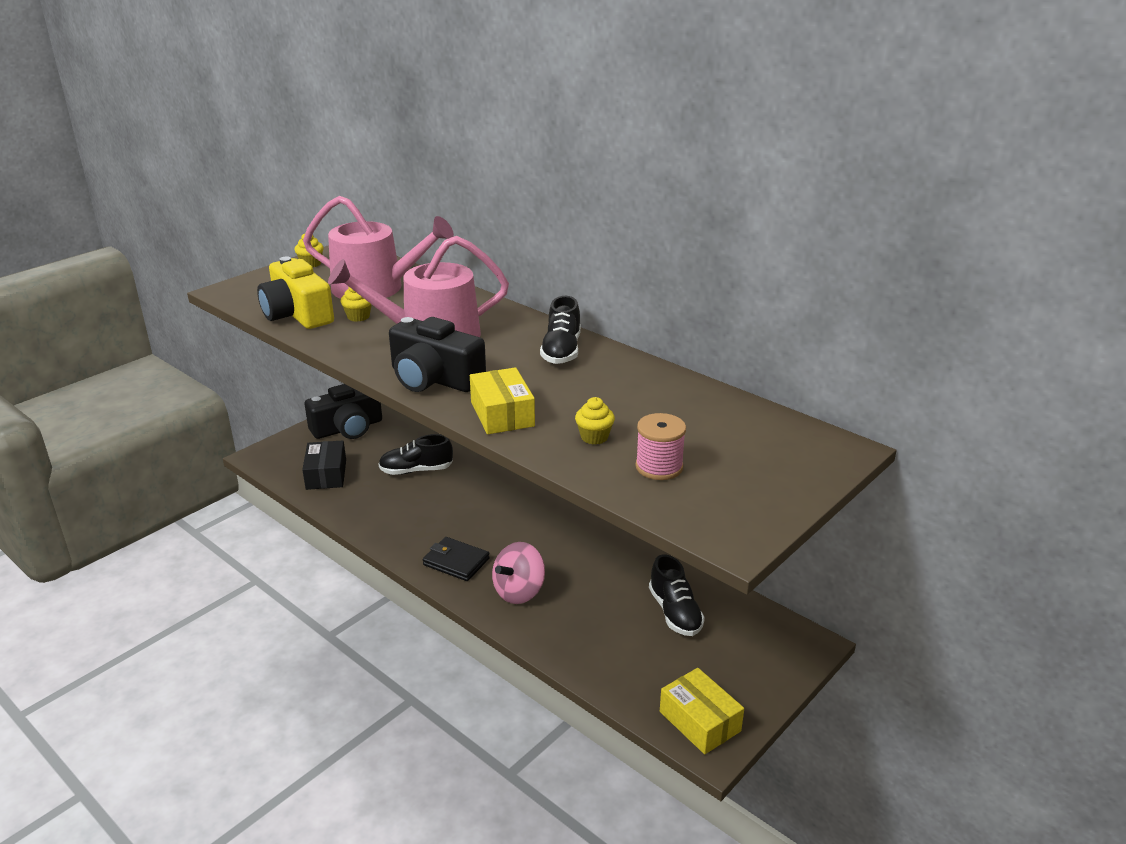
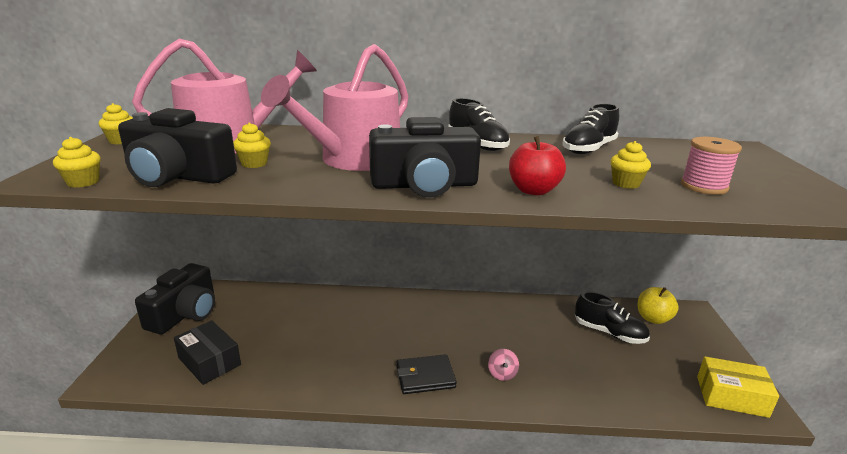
camera: 40 degrees left, 5 degrees down
yellow camera [257,256,334,329] -> black camera [118,108,237,187]
black shoe [378,434,453,475] -> black shoe moved to [562,104,619,154]
yellow box [470,367,535,434] -> red apple [509,136,566,195]
pink spinning top [492,542,545,604] -> pink spinning top [488,349,519,381], size x0.53
none -> yellow cupcake [53,137,101,188]
none -> yellow apple [638,287,679,324]

